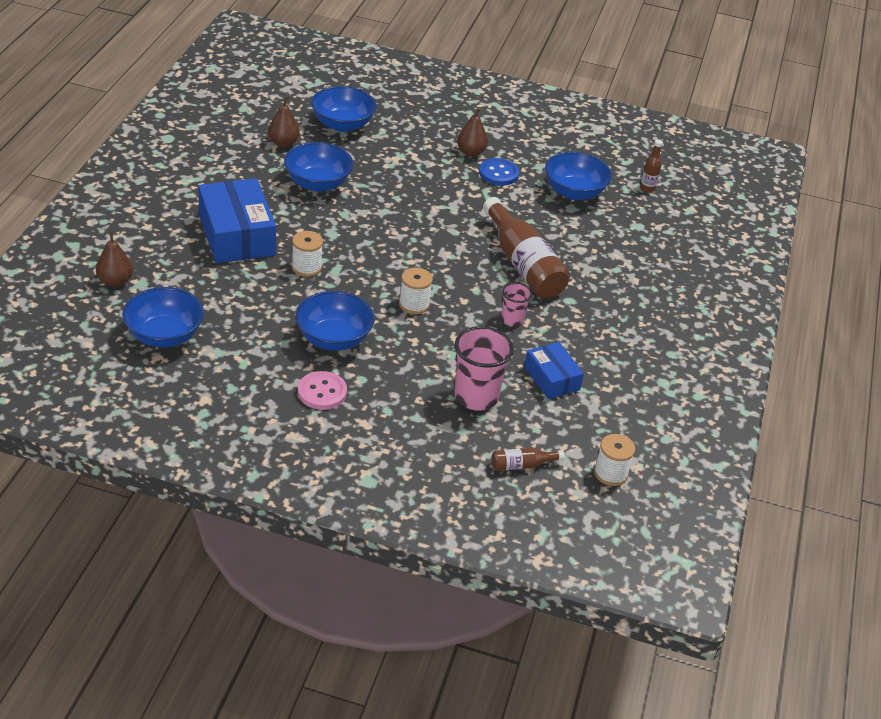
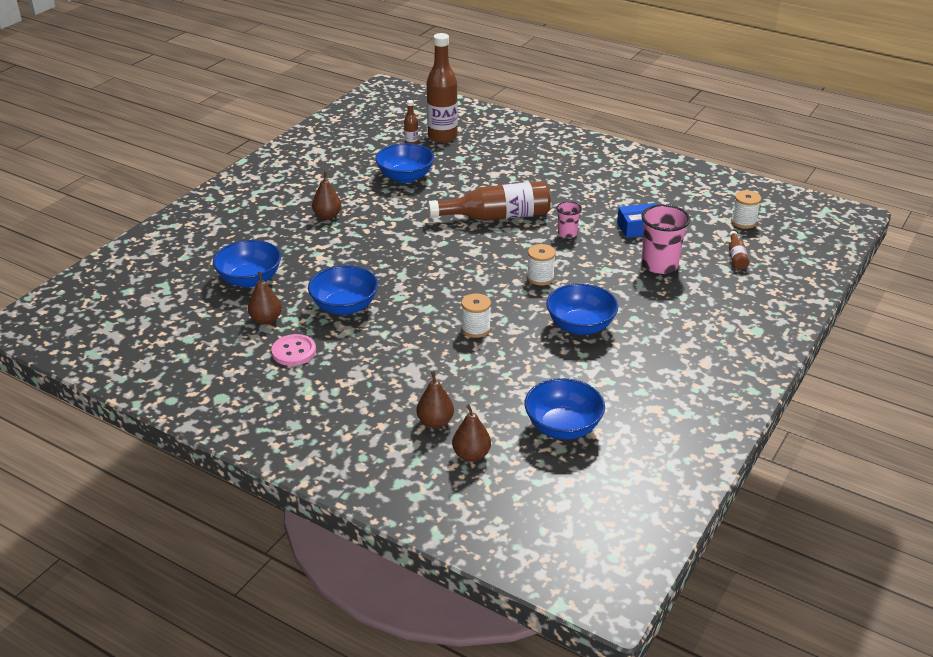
camera: 70 degrees left, 5 degrees down
blue box [198,178,276,263] -> none
pink button [298,371,347,410] -> pink button moved to [271,334,316,366]
blue button [479,158,519,186] -> none
none -> brown pear [417,371,454,428]
none -> brown bottle [427,33,458,143]

